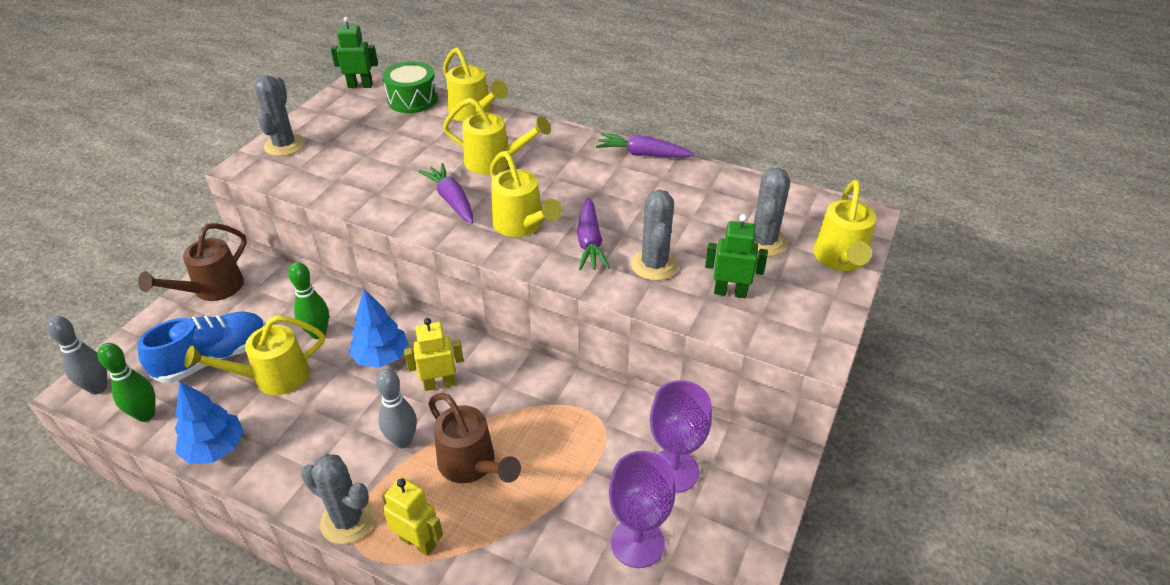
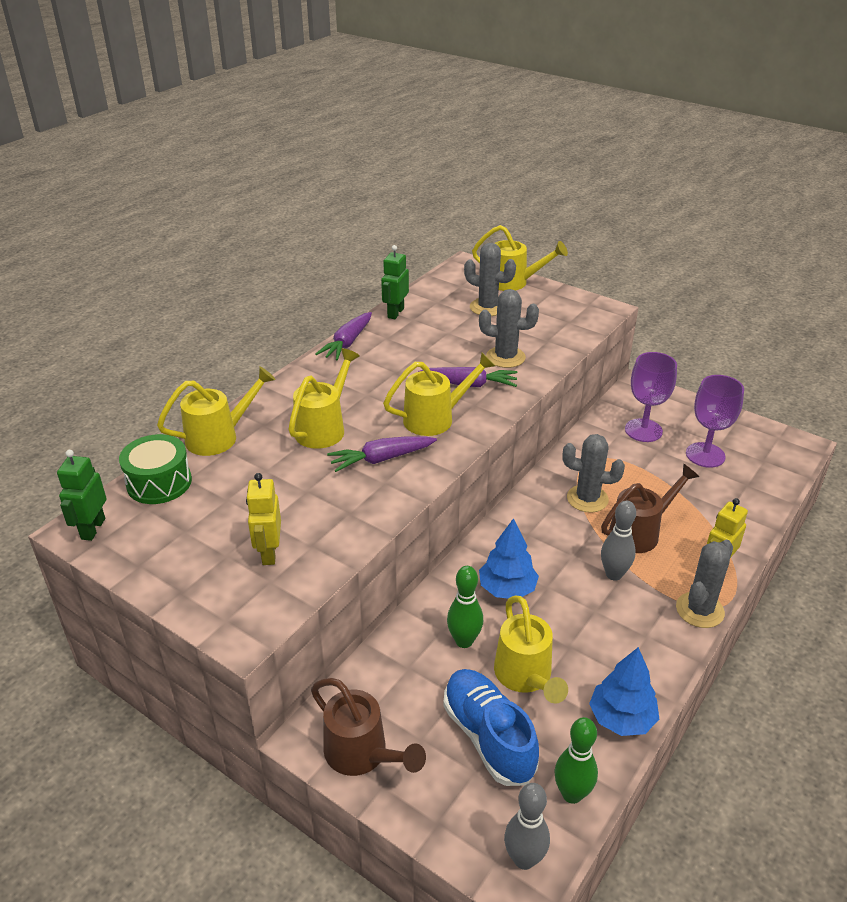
camera: 80 degrees left, 5 degrees down
grey cactus [255,75,305,156] -> grey cactus moved to [562,434,625,513]
yellow robot [404,318,464,391] -> yellow robot moved to [246,473,281,565]
green robot [705,214,768,298] -> green robot moved to [381,245,409,319]

